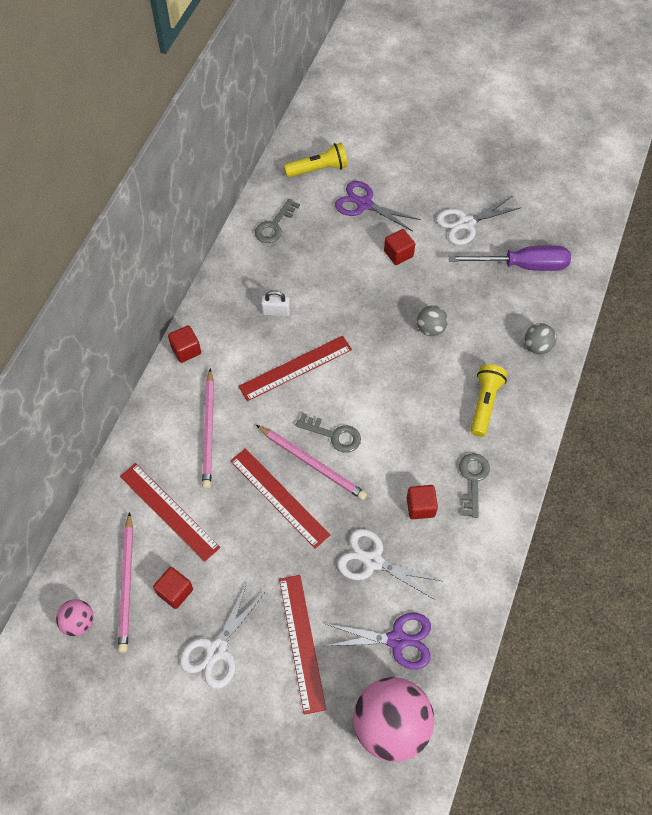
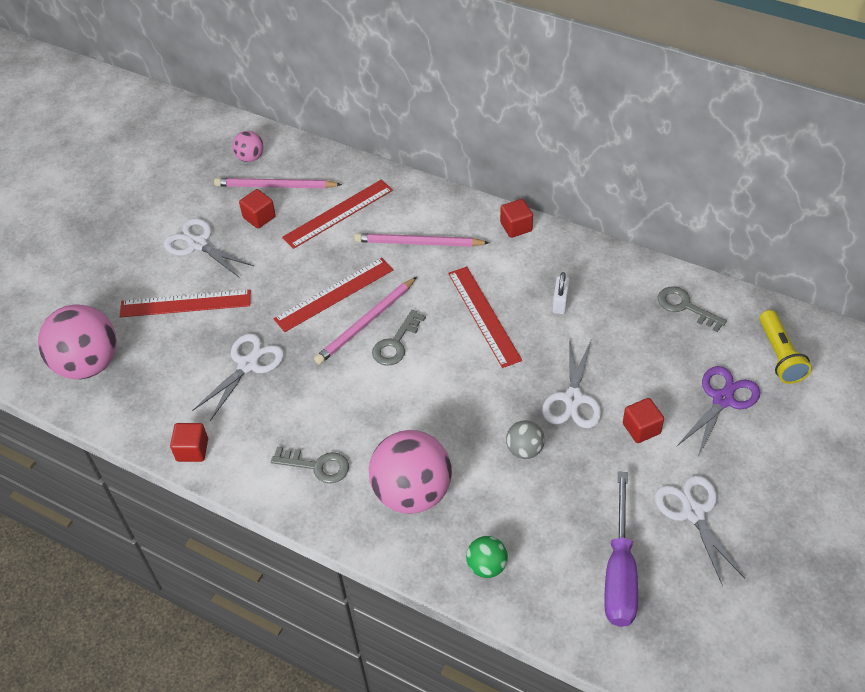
camera: 100 degrees right, 10 degrees down
purple scissors [325,612,431,669] -> none
red cube [407,485,438,519] -> red cube moved to [170,423,208,462]
yellow flashlight [470,364,507,437] -> pink ball [369,430,452,514]
grey ball [524,323,556,355] -> green ball [466,536,508,578]
none -> white scissors [542,341,602,428]

